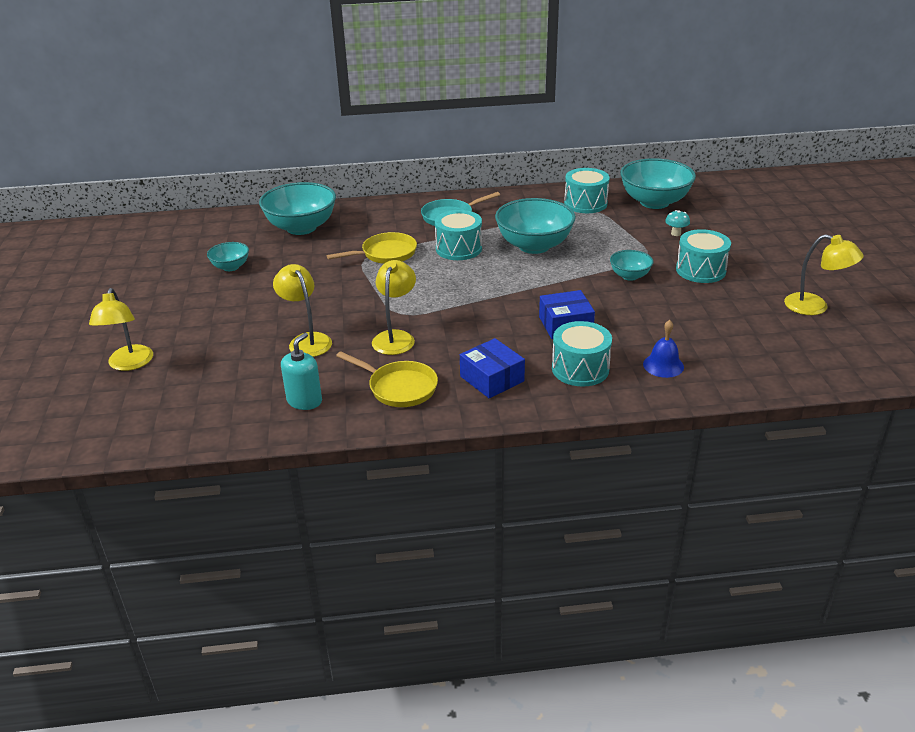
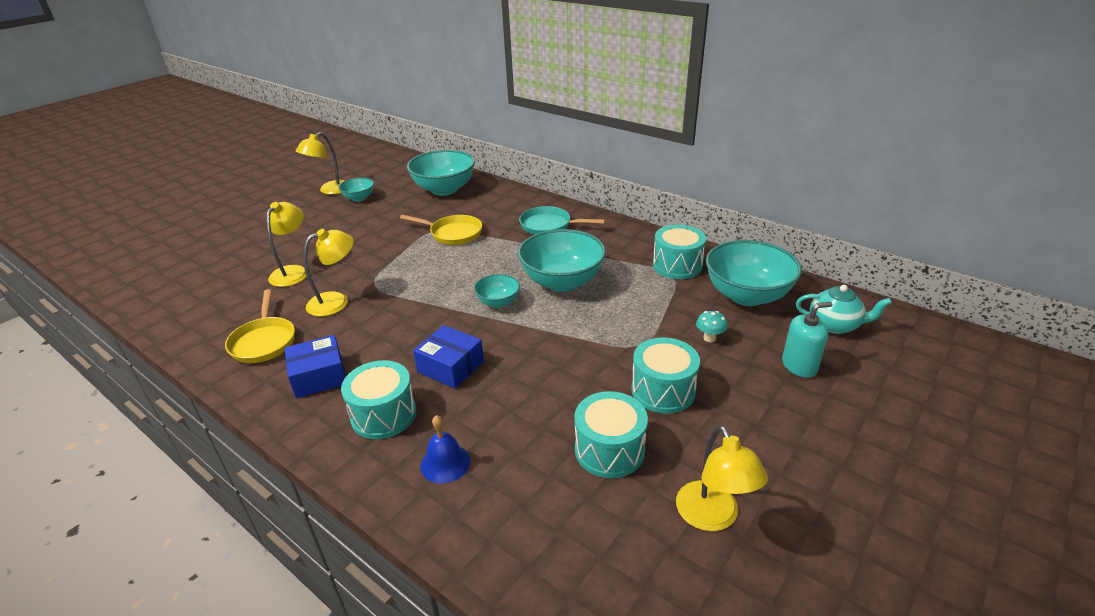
camera: 45 degrees right, 0 degrees up
yellow lamp [89,288,153,371] -> yellow lamp moved to [296,132,345,195]
turquoise soap dispenser [281,333,322,410] -> turquoise soap dispenser moved to [782,302,833,378]
turquoise drum [435,210,482,260] -> turquoise drum moved to [574,391,648,478]
blue box [460,338,525,398] -> blue box turned 60 degrees clockwise [285,335,346,398]
turquoise bowl [610,250,653,281] -> turquoise bowl moved to [474,274,520,308]
none -> turquoise teapot [796,285,892,334]

